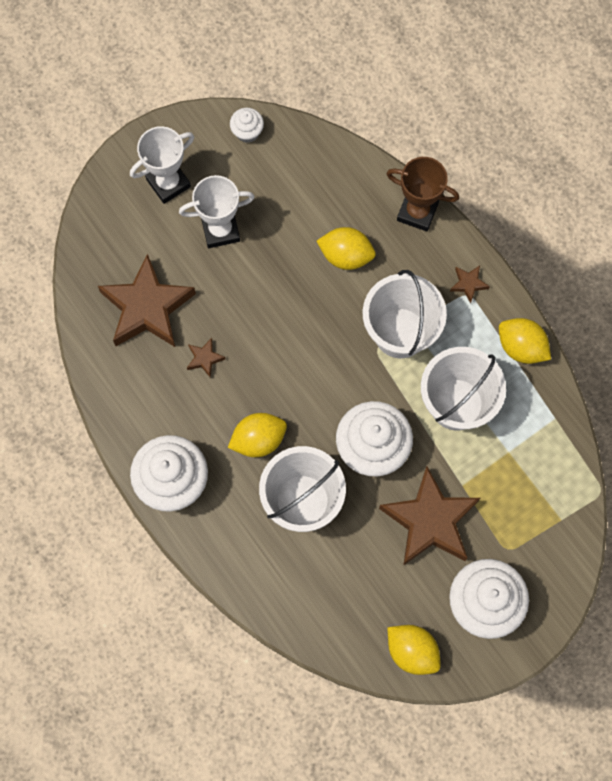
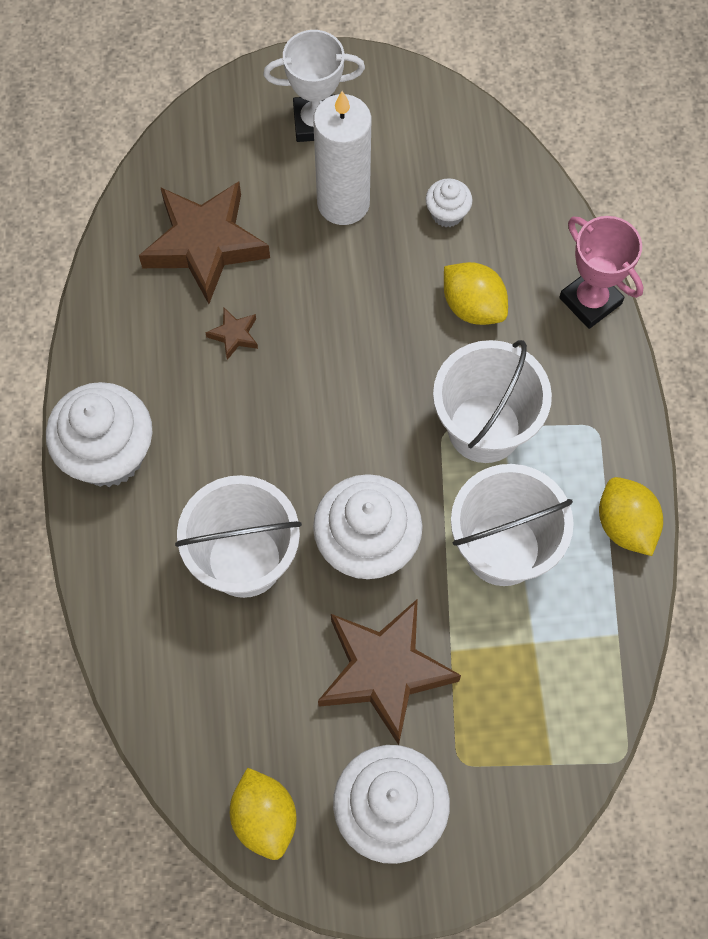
camera: 30 degrees right, 5 degrees down
white trophy [179,175,255,248] -> white candle [313,91,372,225]
yellow lemon [228,413,287,457] -> none
white cupcake [230,108,264,143] -> white cupcake moved to [426,178,473,227]
brown trophy [387,157,459,232] -> pink trophy [559,216,644,329]
brown star [450,266,490,303] -> none

